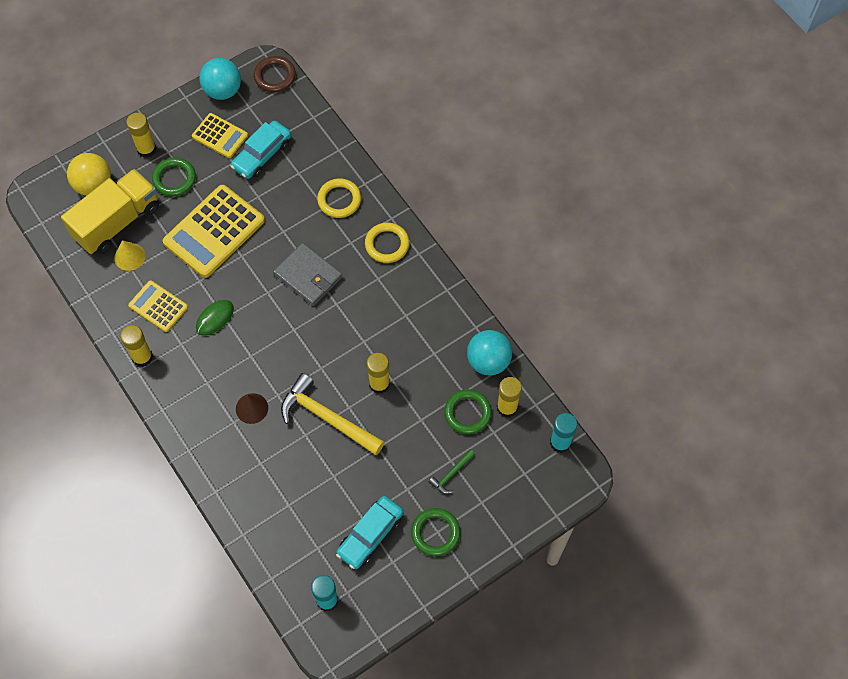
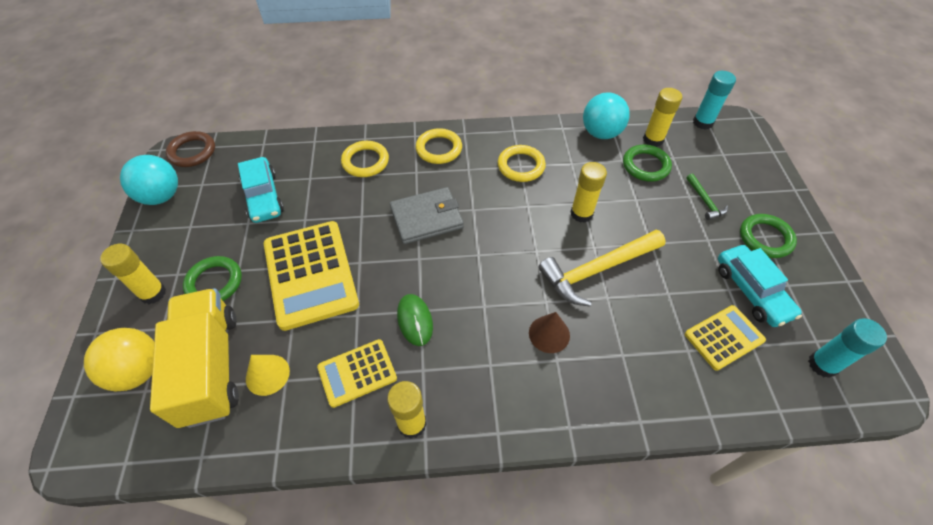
camera: 60 degrees left, 10 degrees down
yellow calculator [192,113,248,158] -> yellow calculator moved to [685,305,766,371]
none -> yellow ring [498,145,546,182]

